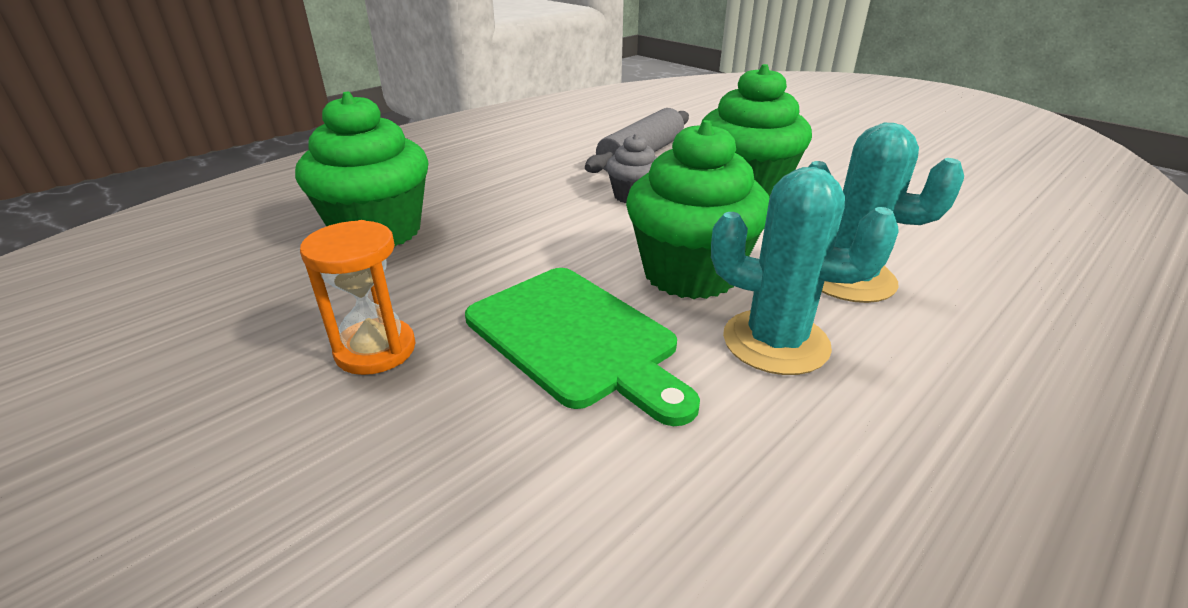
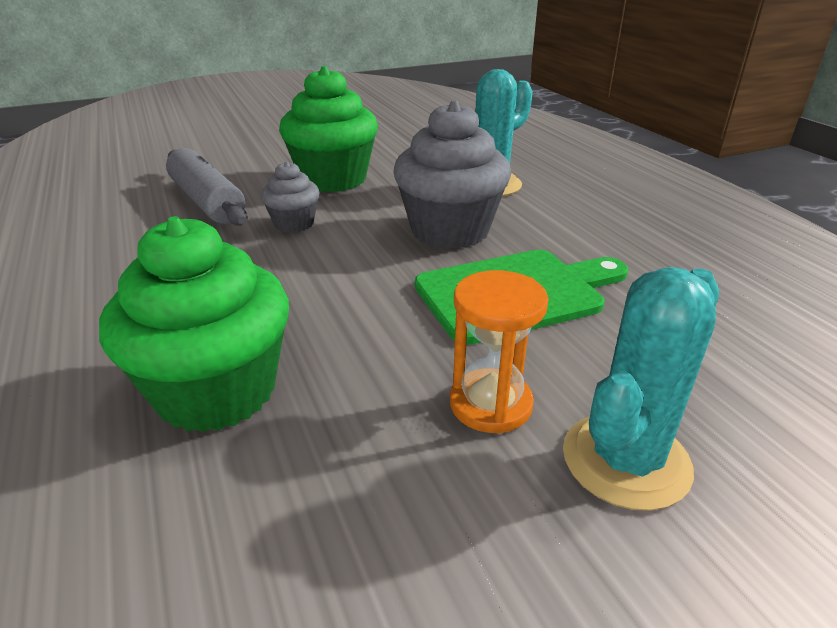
camera: 70 degrees left, 0 degrees up
green cupcake [626,120,769,299] -> grey cupcake [394,100,511,249]
turquoise cactus [711,167,899,375] -> turquoise cactus moved to [563,267,719,511]

